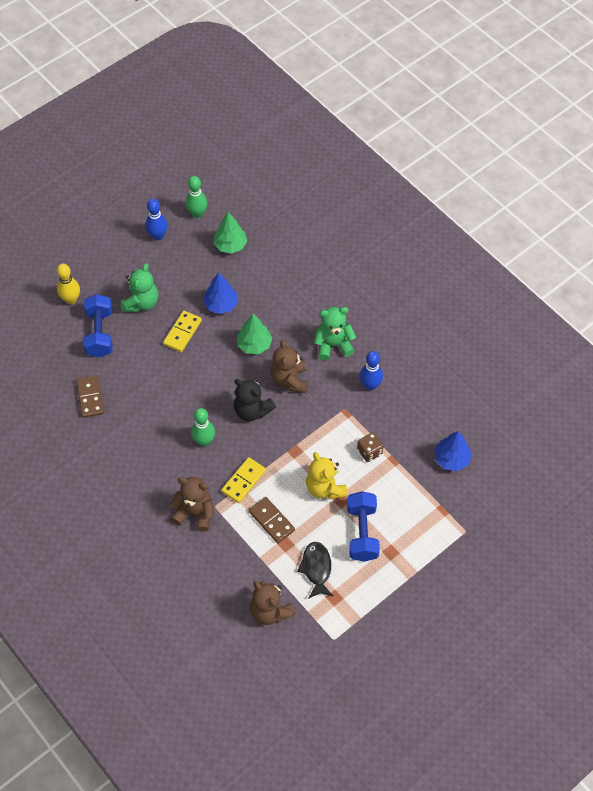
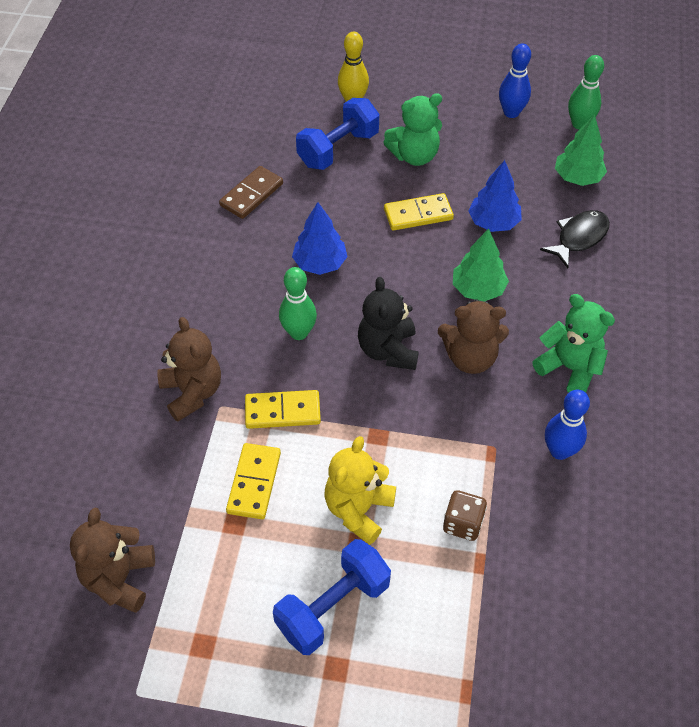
camera: 50 degrees right, 5 degrees down
brown domino [249,497,295,543] -> yellow domino [226,443,281,519]
brown teddy bear [270,339,308,393] -> brown teddy bear turned 135 degrees counterclockwise [438,300,509,374]
black fish [297,542,334,599] -> black fish moved to [540,210,610,268]
blue tree [435,431,472,471] -> blue tree moved to [292,202,348,275]

